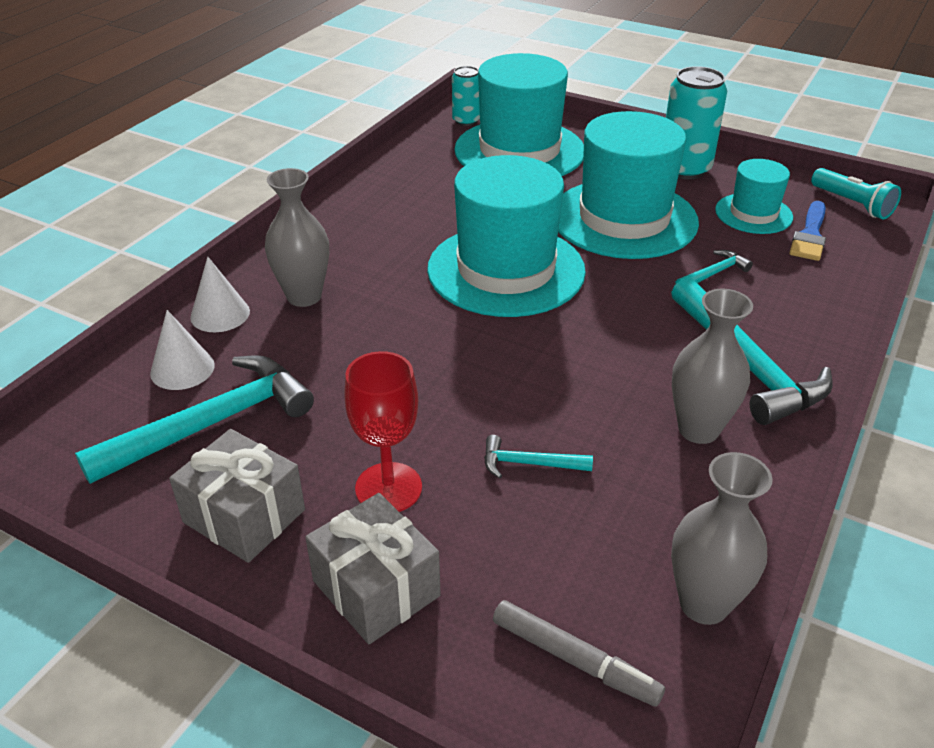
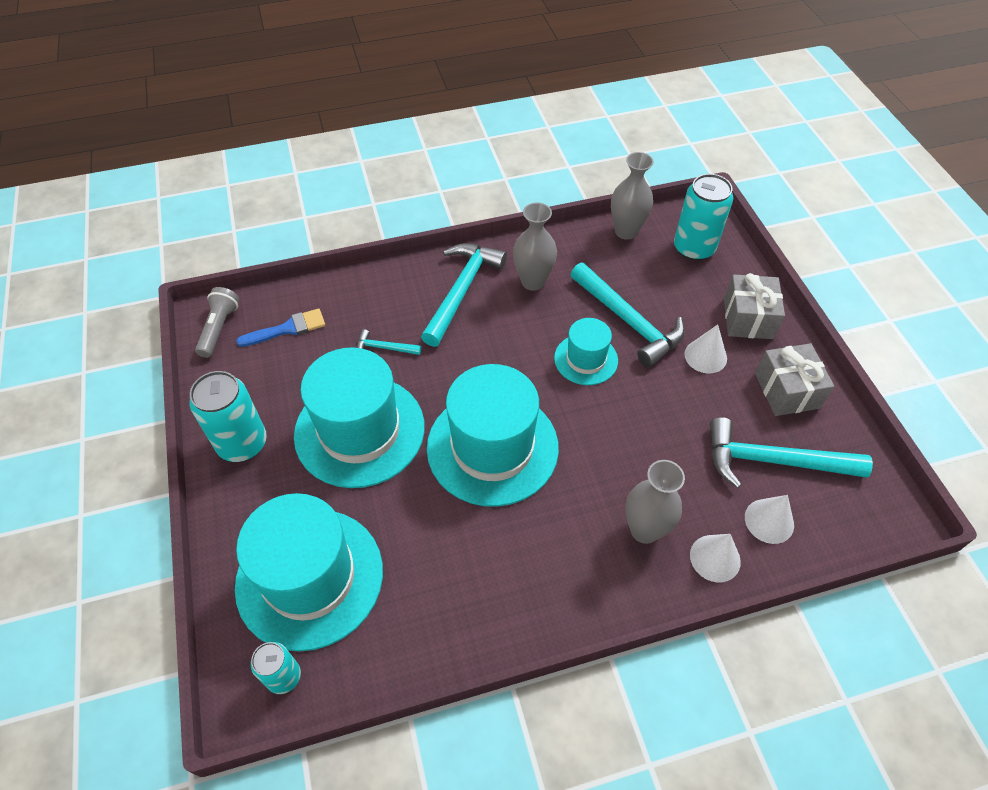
camera: 135 degrees left, 15 degrees up
red goblet [344,351,422,512] -> white cone [684,325,727,373]
turquoise hammer [484,435,593,478] -> turquoise hammer [570,263,685,367], size x2.14
grey marker [493,600,665,707] -> turquoise can [674,174,733,261]
turquoise hat [715,159,793,234] -> turquoise hat moved to [554,318,618,385]
turquoise flashlight [811,168,901,219] -> grey flashlight [195,287,239,358]

